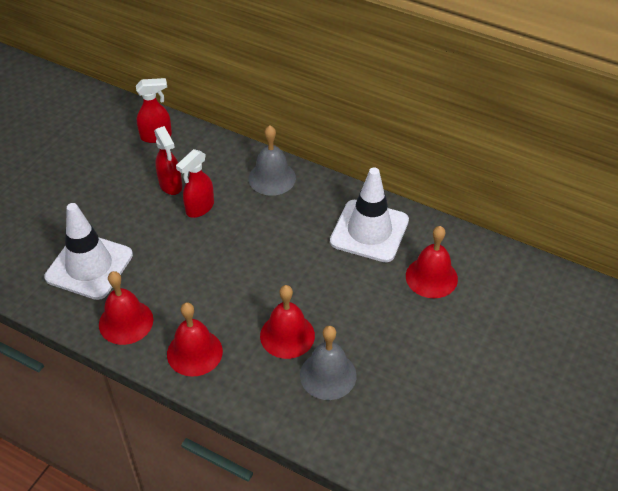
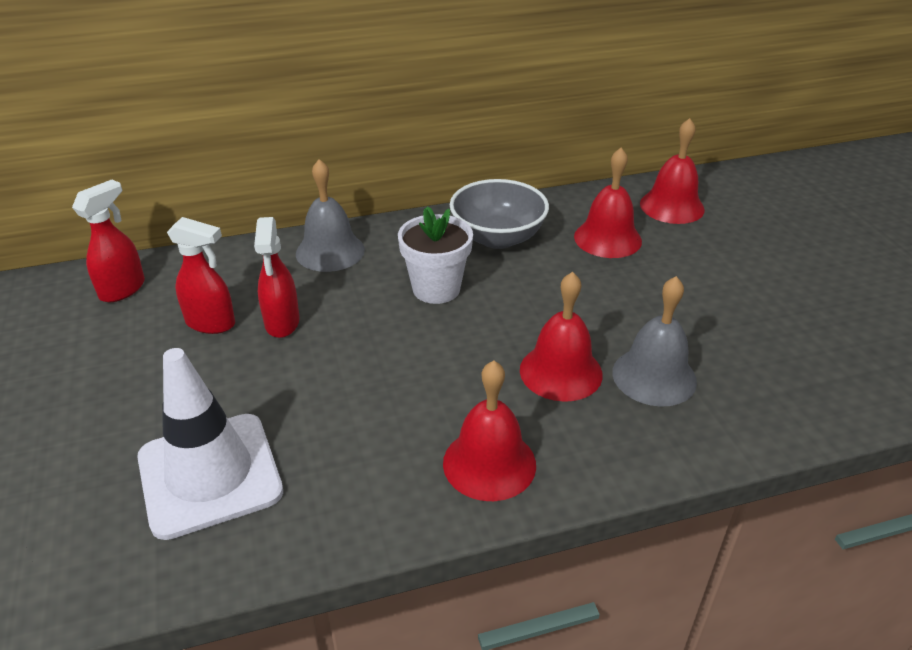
camera: 45 degrees left, 10 degrees down
red bell [99,271,153,345] -> red bell moved to [640,118,705,224]
white traffic cone [330,167,409,262] -> grey bowl [450,179,549,249]
none -> white flower pot [398,206,473,304]

